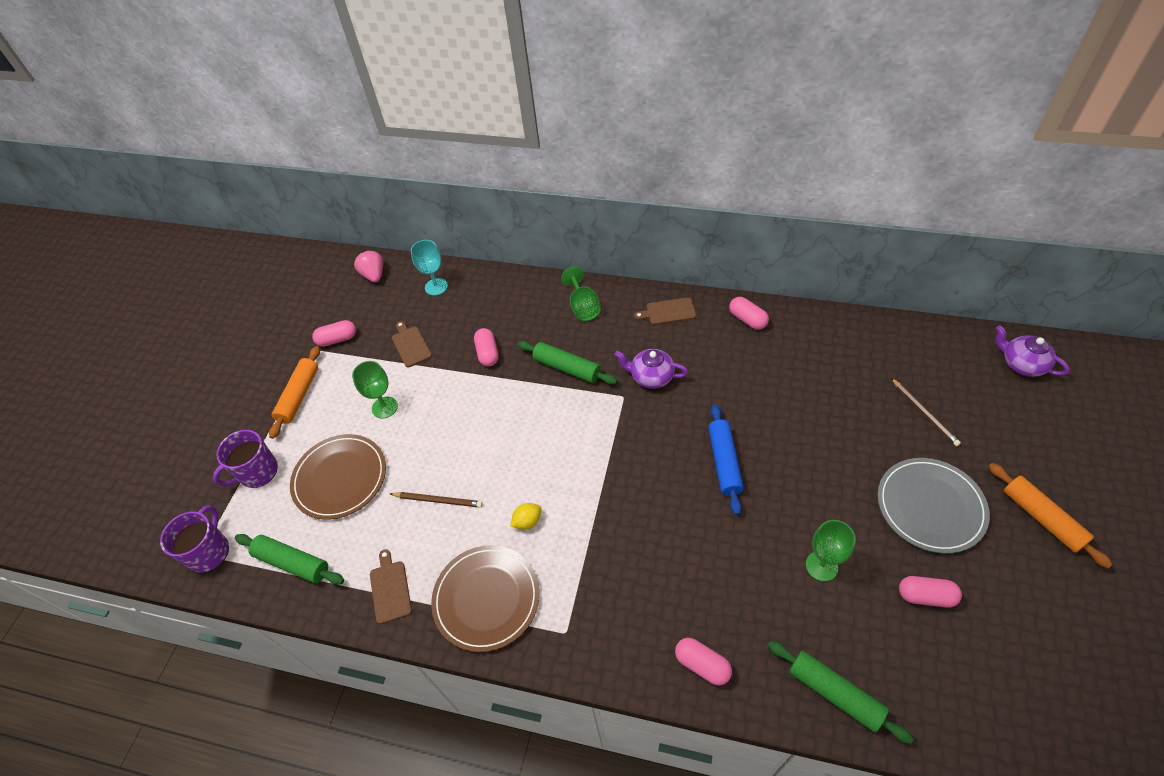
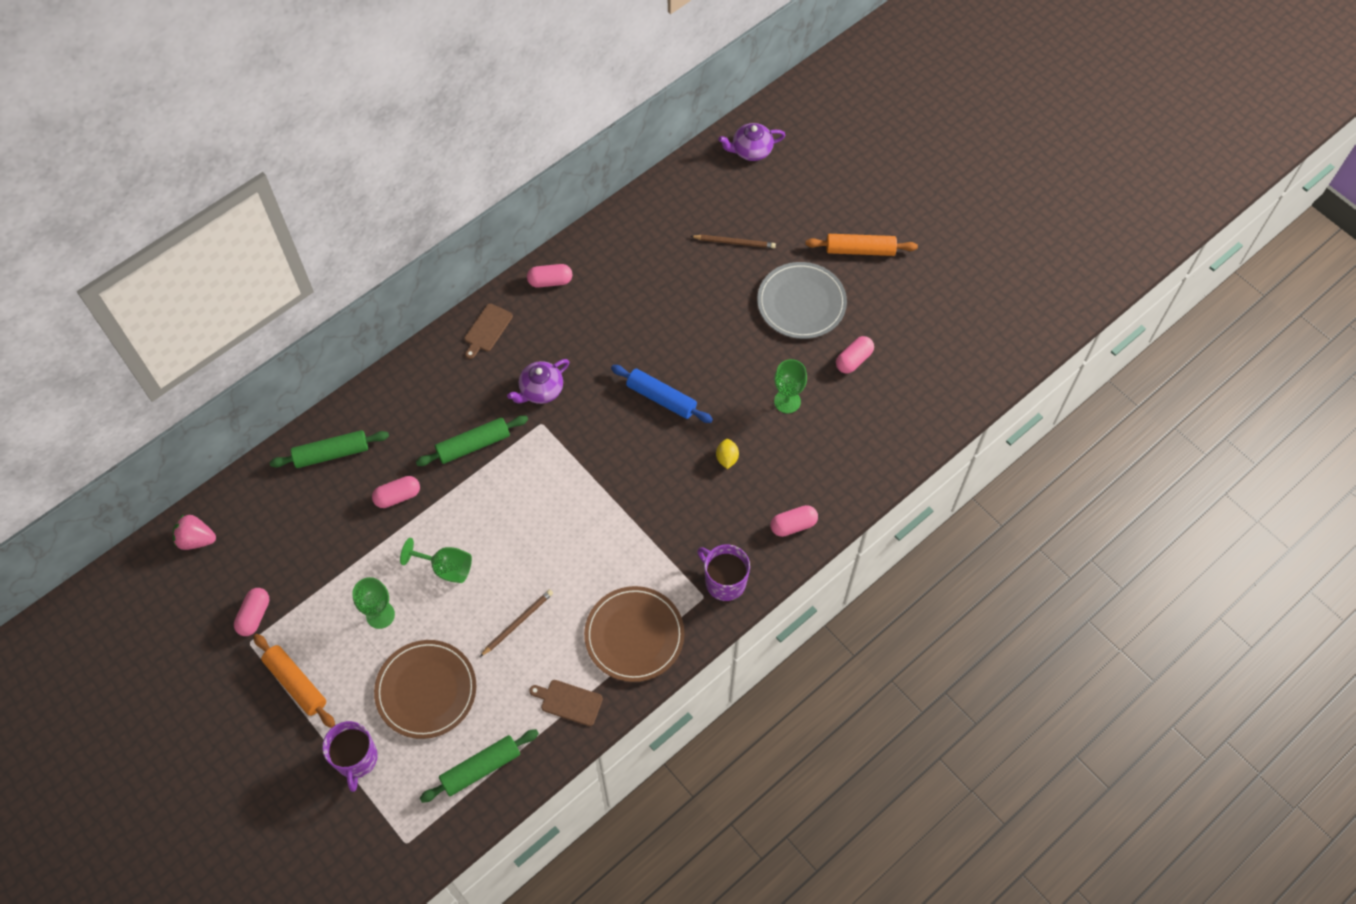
camera: 60 degrees left, 10 degrees up
purple mug [160,505,229,573] -> purple mug moved to [697,544,750,601]
brown cutting board [392,321,432,367] -> none
turquoise goblet [411,240,448,296] -> none
pink capsule [474,328,499,366] -> pink capsule turned 45 degrees counterclockwise [372,476,420,508]
yellow lemon [510,503,541,530] -> yellow lemon moved to [716,439,739,469]
green goblet [561,267,601,321] -> green goblet moved to [400,538,472,583]
green rolling pin [768,641,914,744] -> green rolling pin moved to [269,430,389,468]

